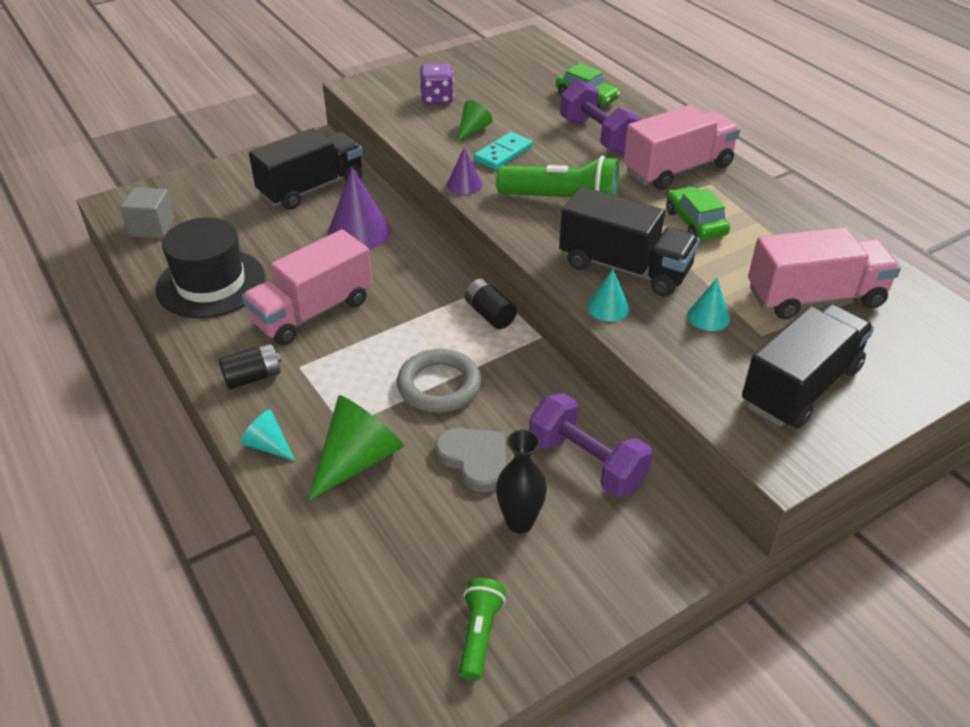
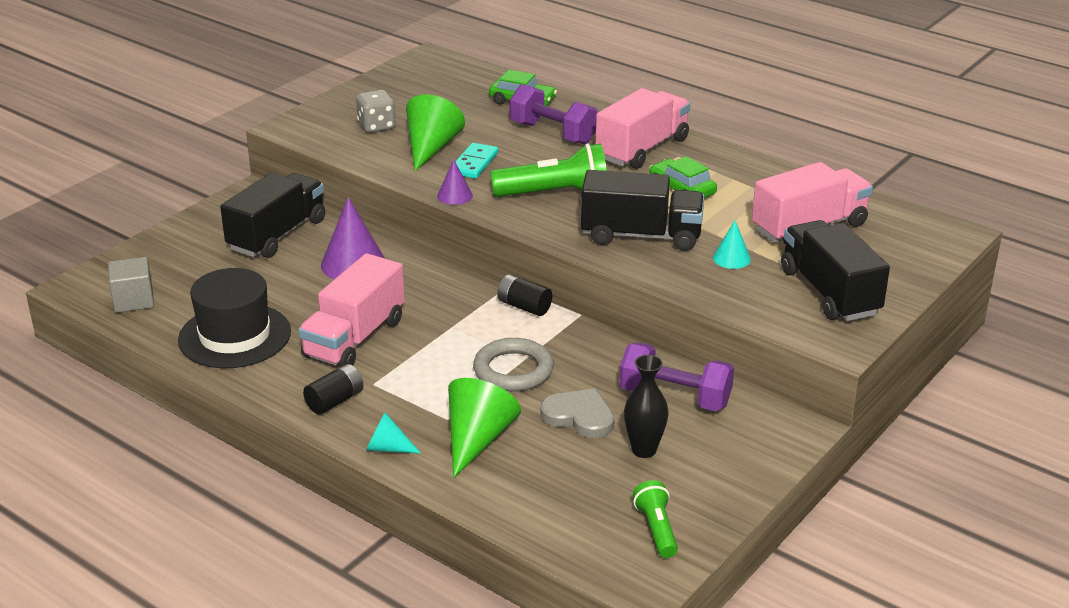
camera: 20 degrees left, 10 degrees down
purple dice [420,63,454,104] -> grey dice [356,89,396,133]
green cone [457,100,492,141] -> green cone [406,94,465,171], size x1.83
turquoise cone [587,269,629,322] -> none
black truck [742,303,874,428] -> black truck turned 45 degrees counterclockwise [781,220,890,321]

